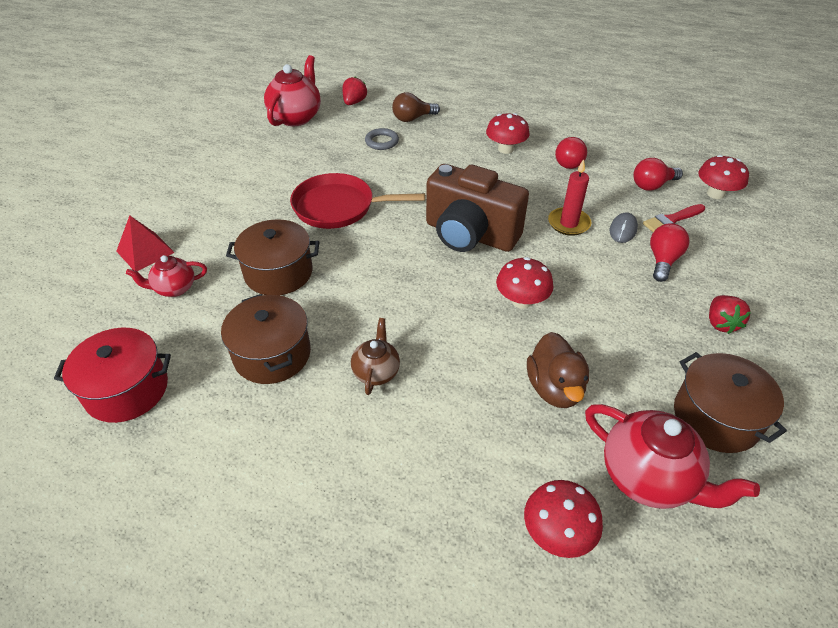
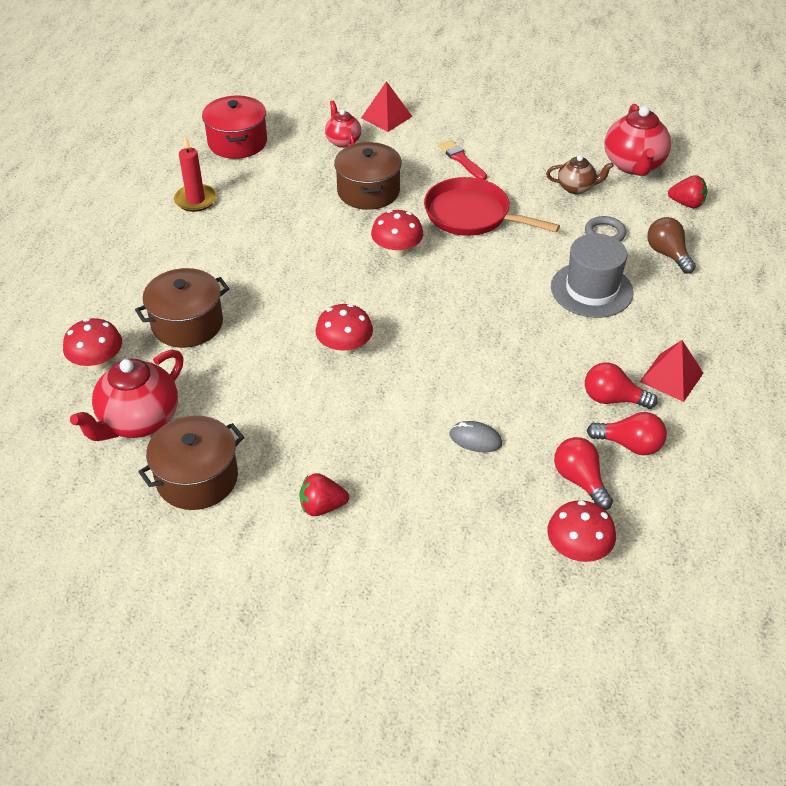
camera: 85 degrees right, 0 degrees up
brown pot [221,294,311,384] -> brown pot moved to [135,268,229,348]
red teapot [264,55,321,126] -> red teapot turned 75 degrees clockwise [605,104,671,176]
red pan [290,173,425,229] -> red pan turned 60 degrees counterclockwise [424,177,560,236]
brown teapot [351,318,400,395] -> brown teapot moved to [546,155,614,194]
brown camera [426,164,529,252] -> none
red mushroom [486,113,530,154] -> red mushroom moved to [371,210,423,258]
brown duck [527,332,589,408] -> none
red candle [548,159,591,236] -> red candle moved to [174,136,217,212]
red brush [643,204,705,232] -> red brush moved to [438,140,487,180]
red light bulb [650,223,690,282] -> red light bulb moved to [587,412,667,455]
none -> grey hat [551,234,634,318]
none -> red pyramid [640,340,703,402]

